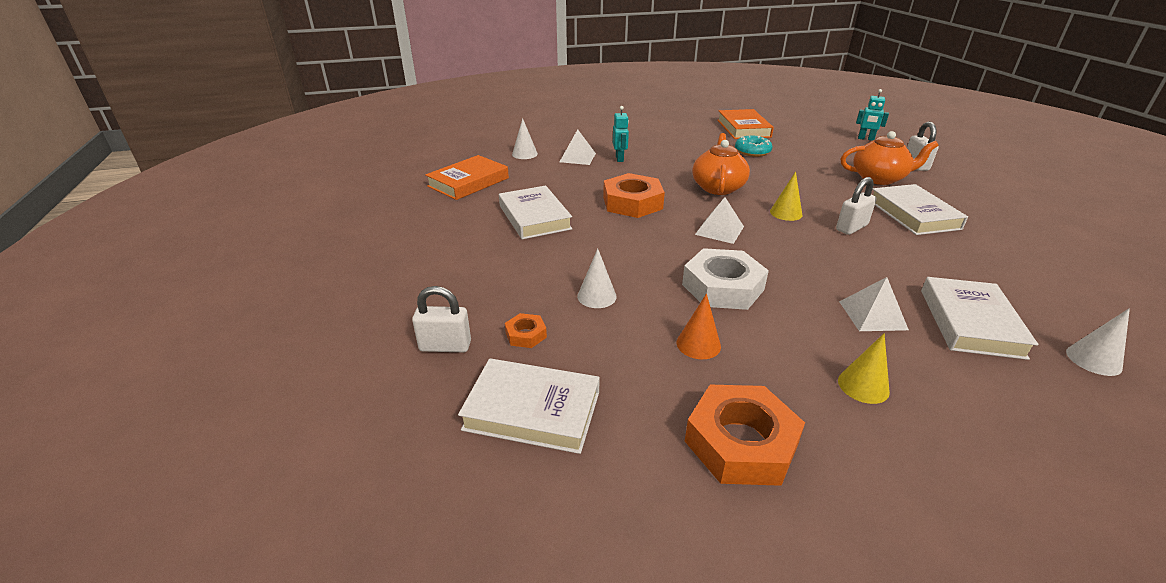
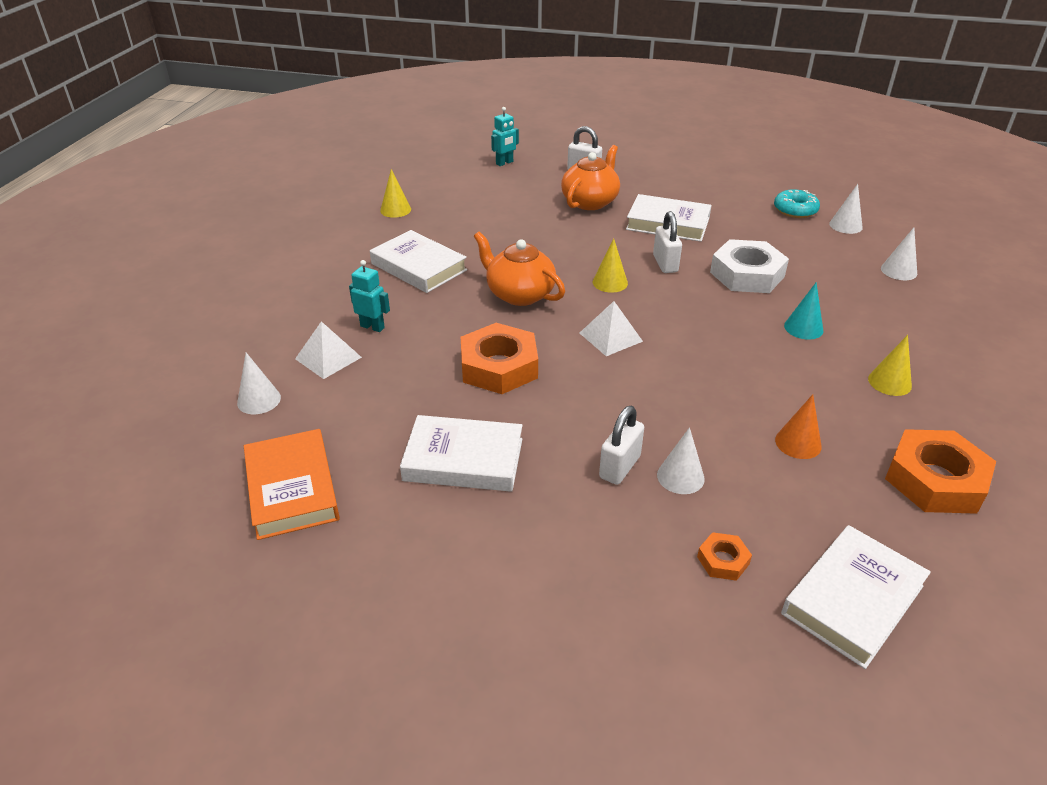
camera: 60 degrees left, 5 degrees up
white padlock [412,286,471,352] -> white padlock moved to [599,406,644,485]
white nut [682,248,769,310] -> white nut moved to [710,239,789,293]
orange book [717,109,774,139] -> yellow cone [380,169,411,218]
turquoise donut [735,136,772,157] -> turquoise donut moved to [774,189,820,218]
white pyramid [839,277,909,331] -> turquoise cone [784,282,823,339]
white book [921,277,1038,360] -> white book moved to [370,230,467,293]
none -> white cone [829,184,863,234]

